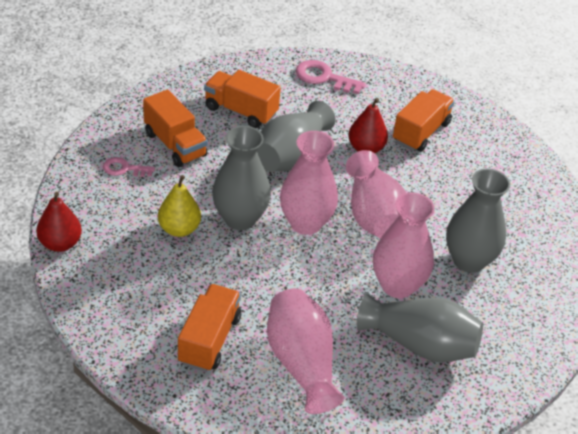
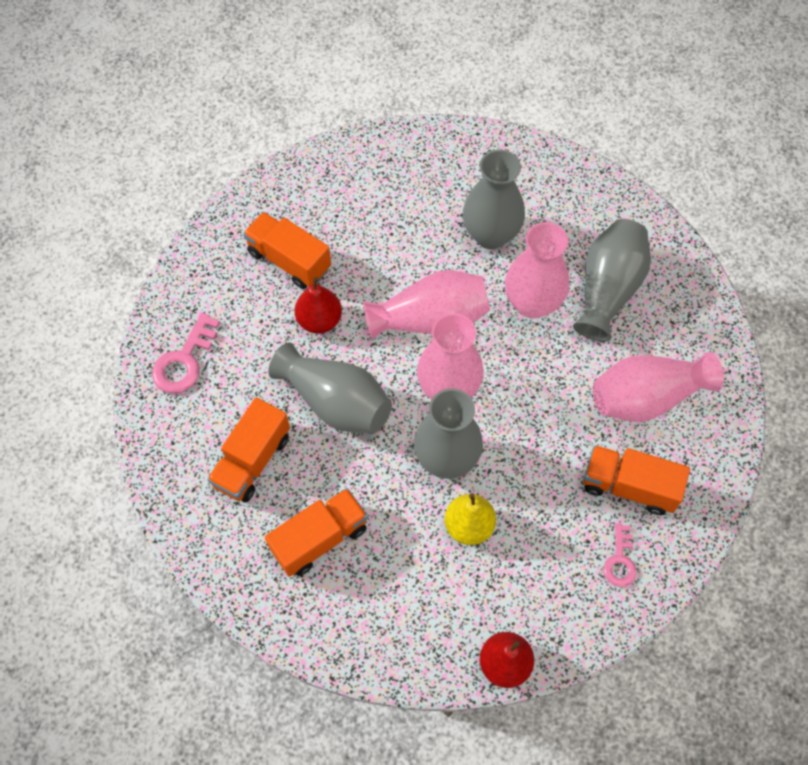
camera: 85 degrees left, 20 degrees up
pink key [103,157,155,177] -> pink key moved to [604,523,637,587]

